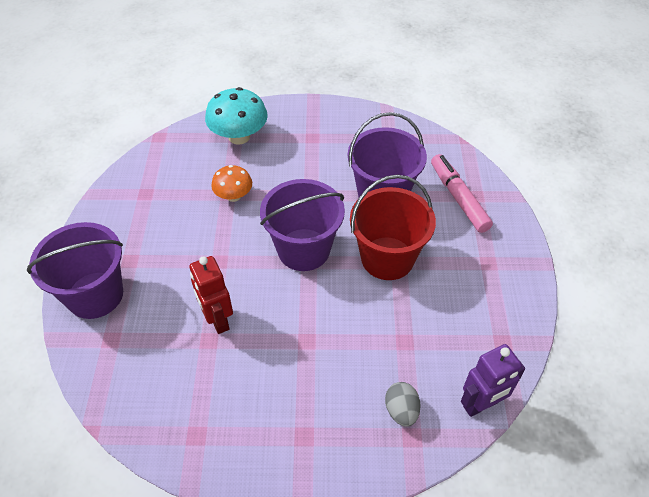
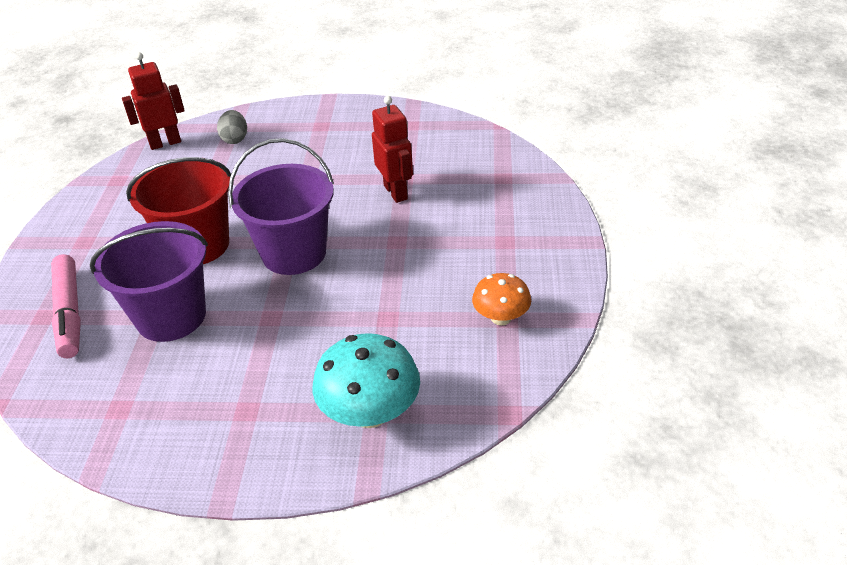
camera: 175 degrees left, 10 degrees down
purple bucket [27,222,123,319] -> none
orange mushroom [211,165,252,202] -> orange mushroom moved to [472,273,531,326]
purple robot [461,344,525,417] -> red robot [122,52,185,150]

